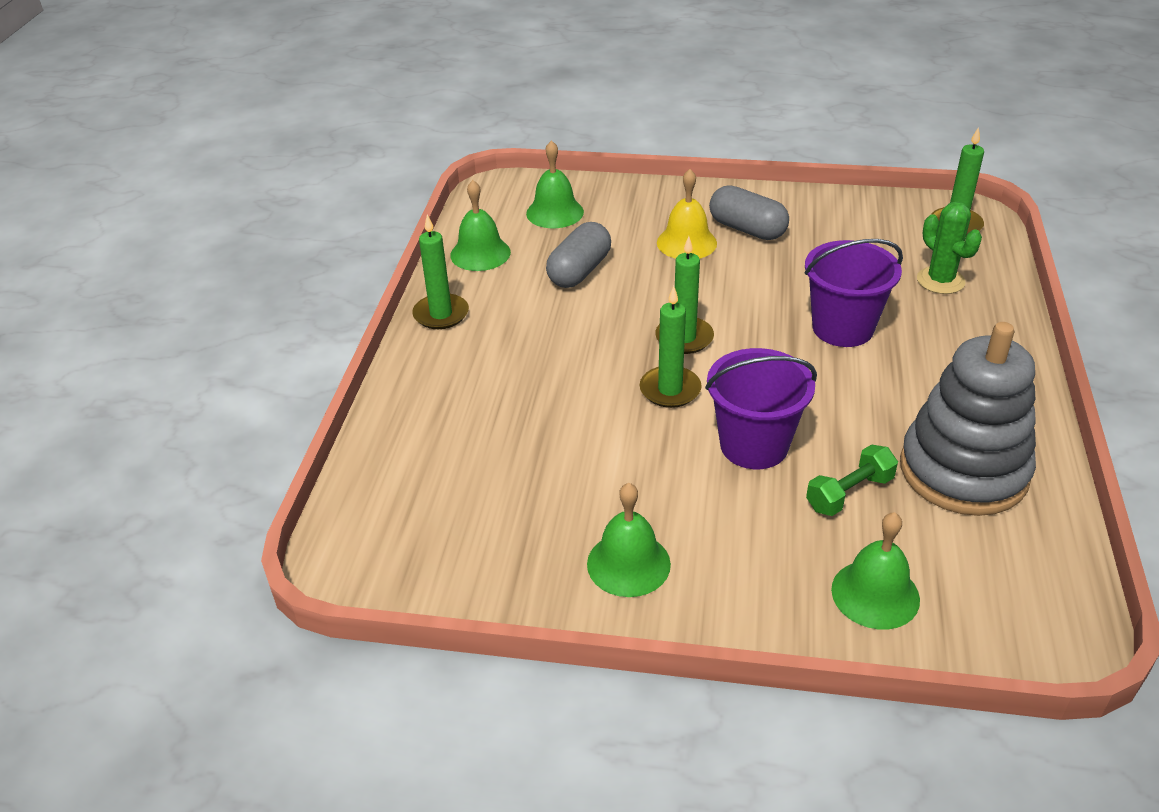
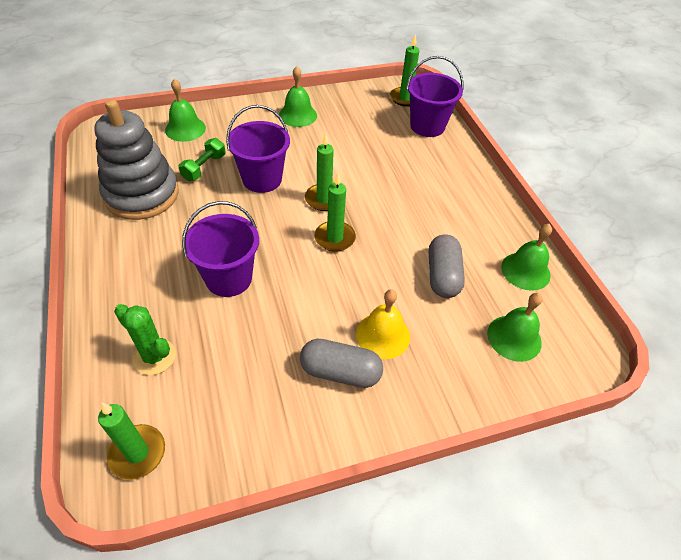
camera: 150 degrees right, 10 degrees up
green candle [412,215,469,329] -> green candle moved to [390,35,419,107]
none -> purple bucket [406,56,463,137]

